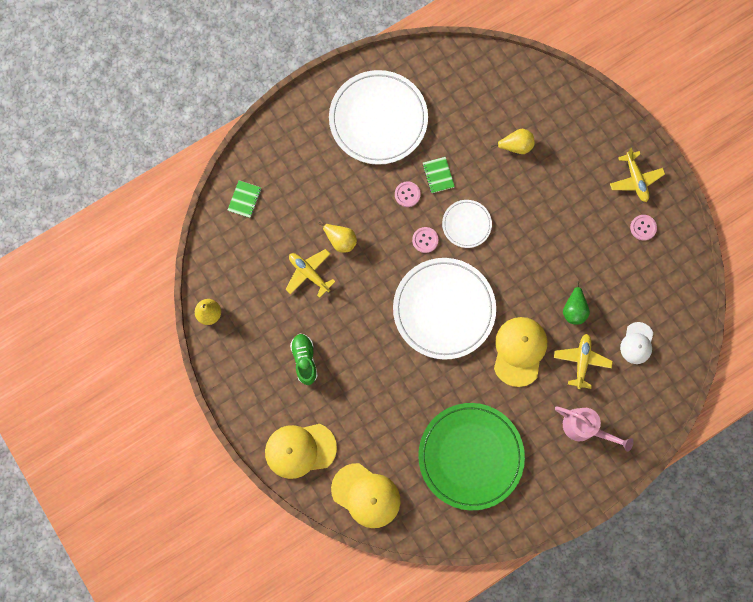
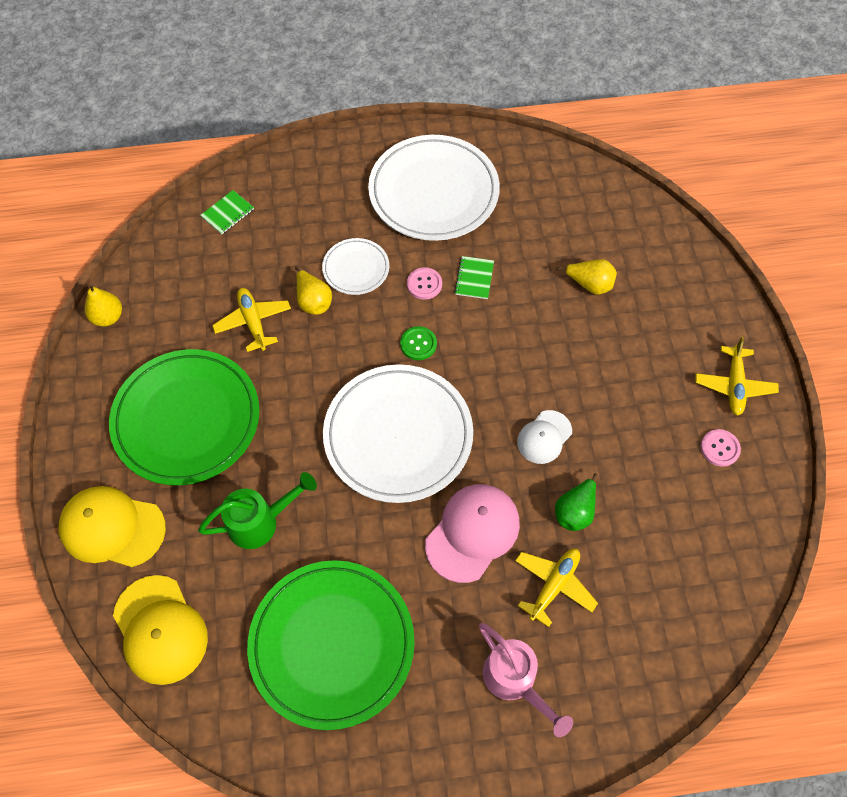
camera: 25 degrees right, 15 degrees down
green shoe [290,334,318,385] -> green plate [109,349,260,485]
pink button [412,227,439,253] -> green button [400,326,437,360]
white plate [442,200,492,248] -> white plate moved to [322,238,389,295]
yellow cap [494,317,547,387] -> pink cap [425,484,520,583]
white cap [620,322,653,364] -> white cap moved to [517,410,572,464]
none -> green watering can [198,472,317,549]

